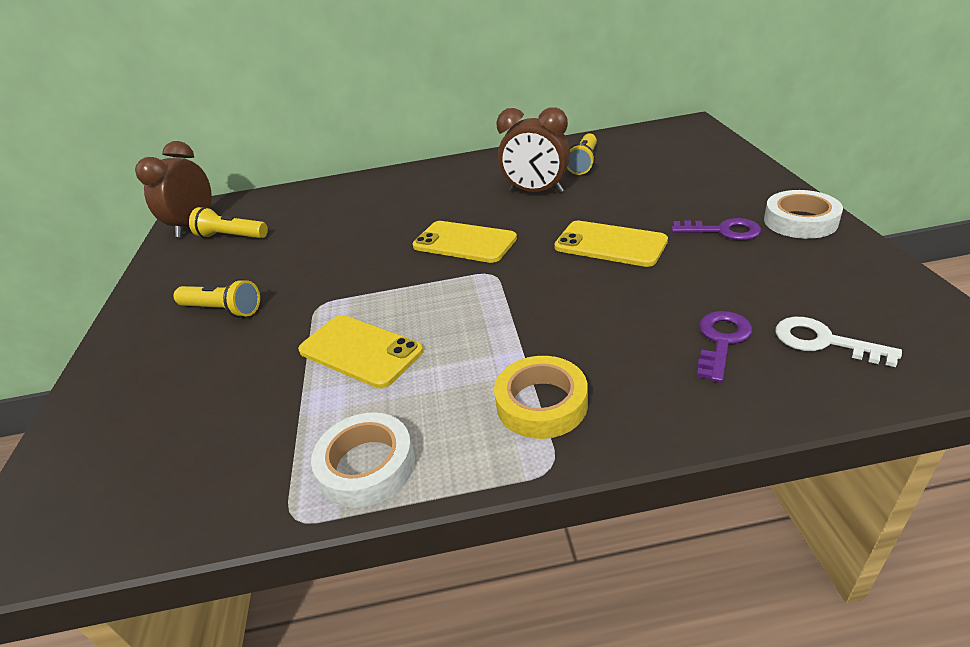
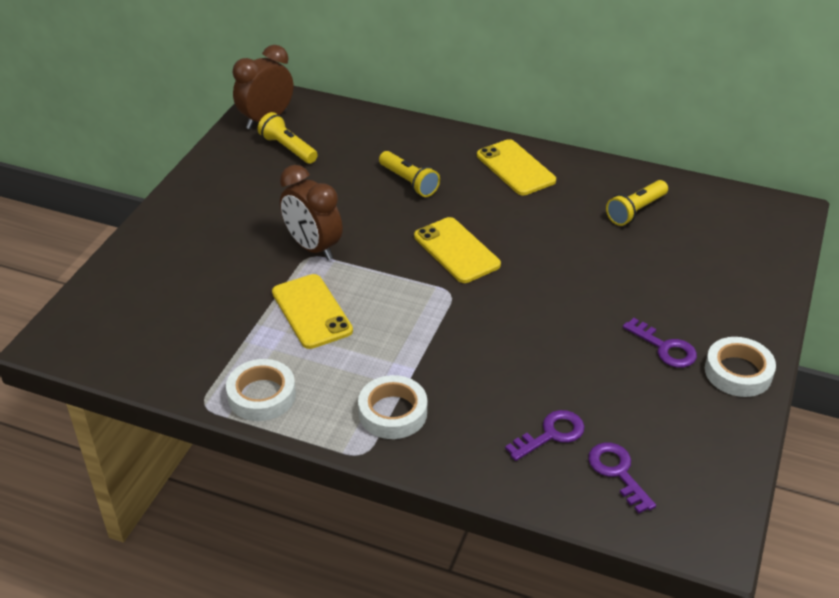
camera: 25 degrees right, 5 degrees up
yellow flashlight [174,279,260,318] -> yellow flashlight moved to [379,151,440,197]
yellow tape [494,356,588,439] -> white tape [358,375,427,439]
brown clock [496,107,570,193] -> brown clock moved to [280,165,343,260]
yellow phone [554,221,668,267] -> yellow phone moved to [477,139,556,195]
white key [776,317,902,367] -> purple key [588,442,656,513]

